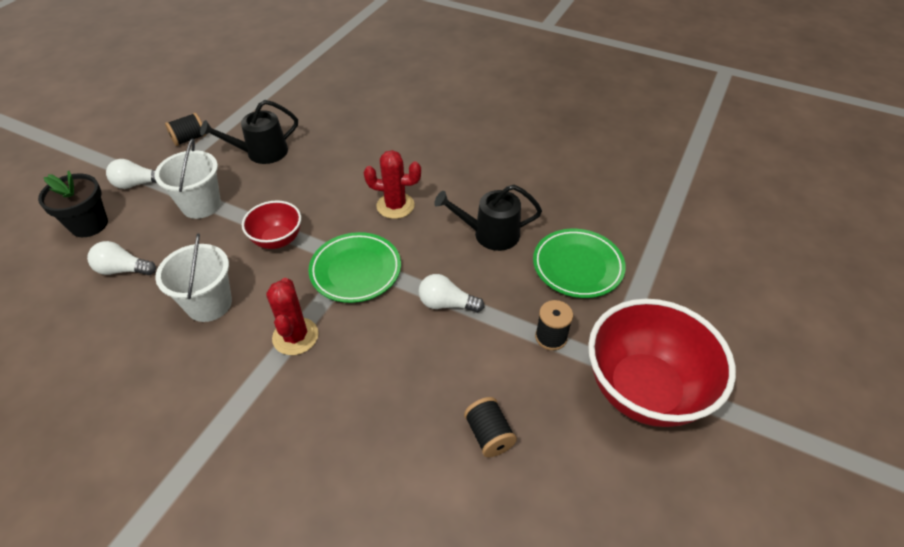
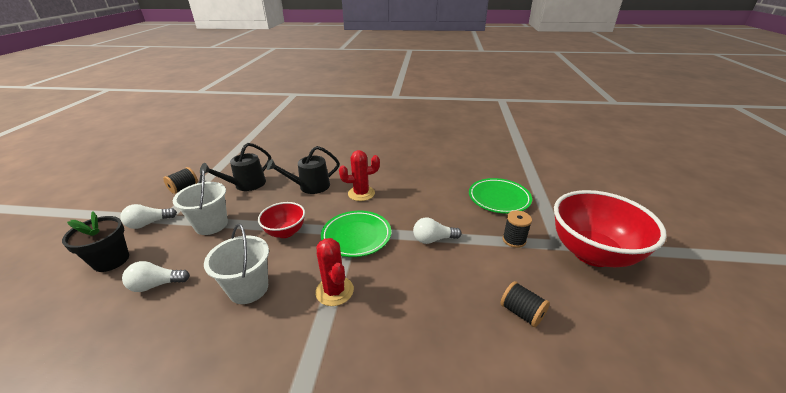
camera: 20 degrees left, 15 degrees down
black watering can [434,185,542,251] -> black watering can moved to [267,146,340,194]

